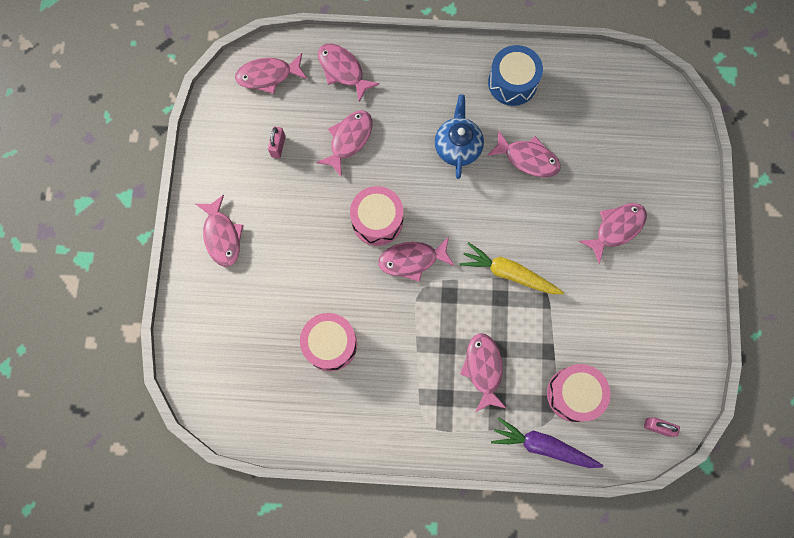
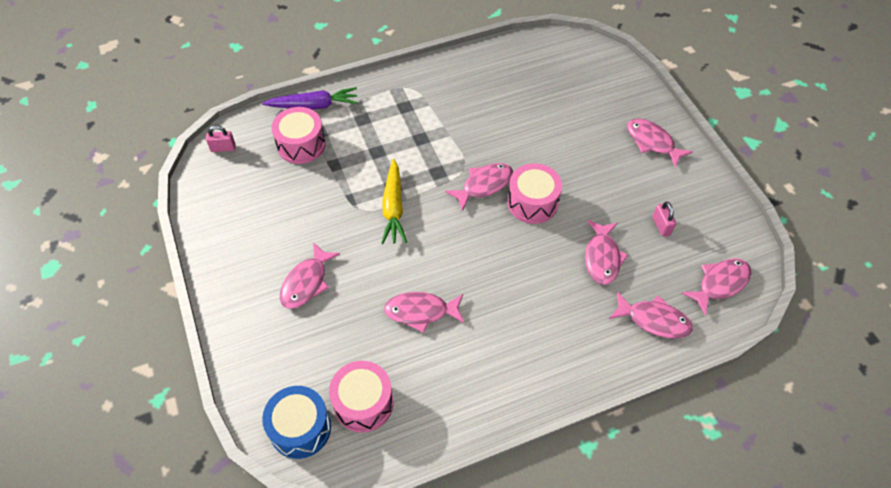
camera: 155 degrees right, 20 degrees down
pink drum [300,313,357,371] -> pink drum moved to [329,361,394,432]
blue teapot [435,95,484,179] -> none
yellow carrot [460,242,564,294] -> yellow carrot turned 90 degrees clockwise [381,159,407,244]
pink fish [460,333,507,412] -> none
blue drum [488,45,543,106] -> blue drum moved to [262,386,331,459]

